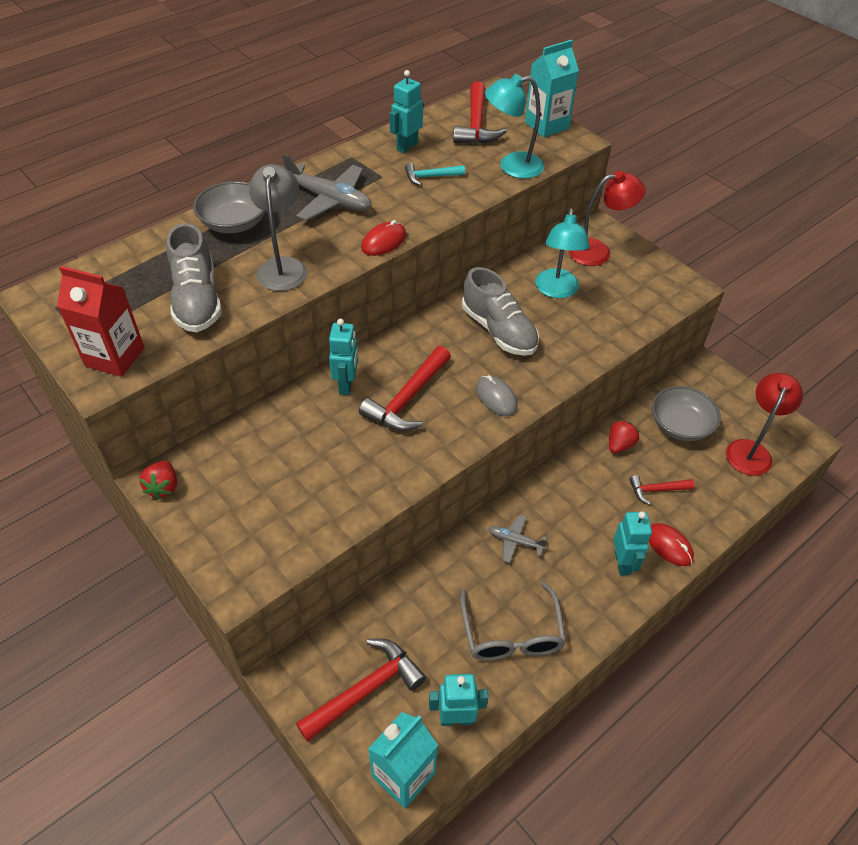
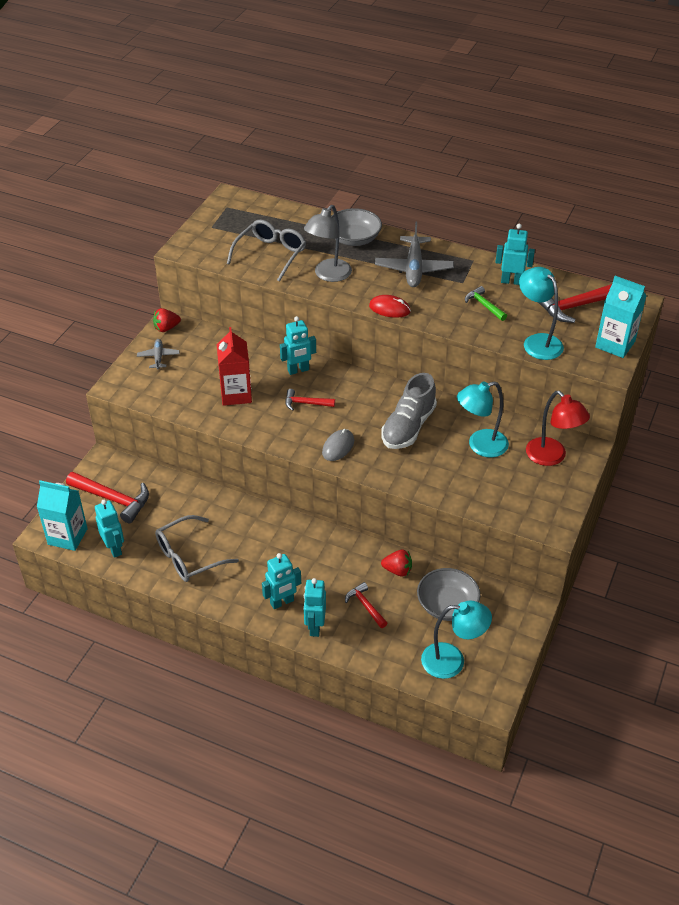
camera: 65 degrees right, 5 degrees down
red carton [57,266,145,377] -> red carton moved to [217,327,252,406]
grey shoe [167,223,222,332] -> grey glasses [227,220,306,282]
grey lamp [249,164,307,291] -> grey lamp turned 150 degrees clockwise [304,205,352,282]
red hammer [359,346,451,431] -> red hammer [285,389,335,411], size x0.57
turquoise hammer [405,163,465,186] -> green hammer [465,286,507,321]
grey plane [489,514,547,563] -> grey plane moved to [137,339,180,370]
red mouse [649,523,694,566] -> turquoise robot [304,578,326,637]
red lamp [726,373,803,476] -> turquoise lamp [421,601,492,679]

